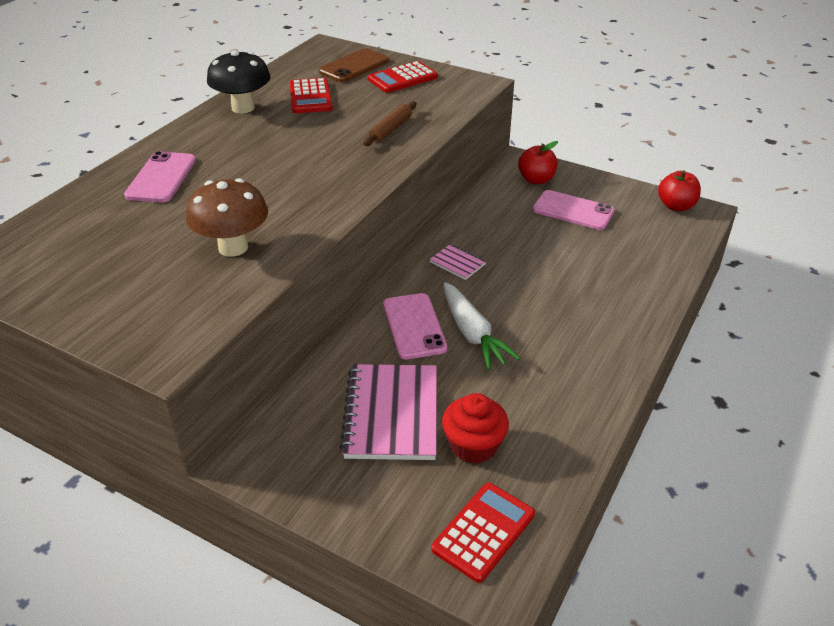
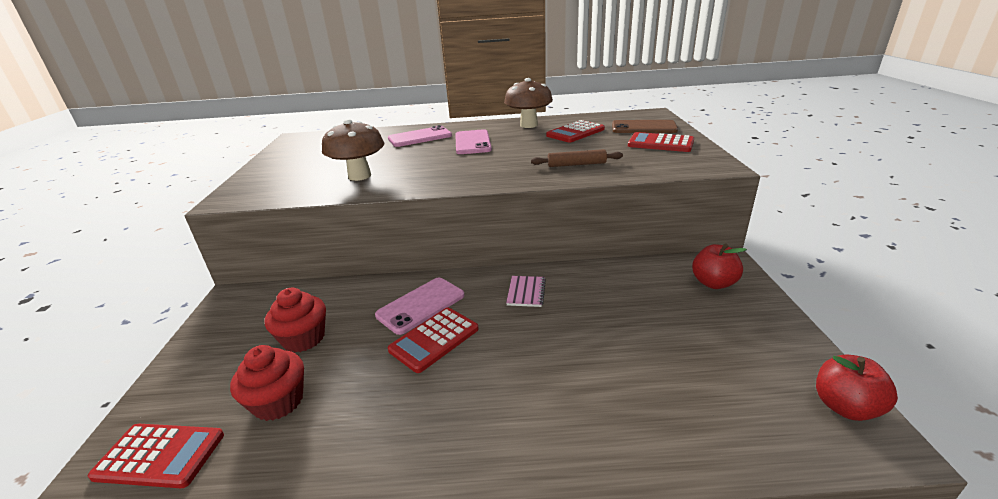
camera: 60 degrees right, 10 degrees down
black mushroom [207,50,271,114] -> brown mushroom [504,78,553,128]
pink notebook [340,364,437,460] -> red cupcake [265,288,326,352]
white carrot [444,282,521,370] -> red calculator [388,307,479,373]
pink phone [533,190,615,230] -> pink phone moved to [455,129,492,154]

